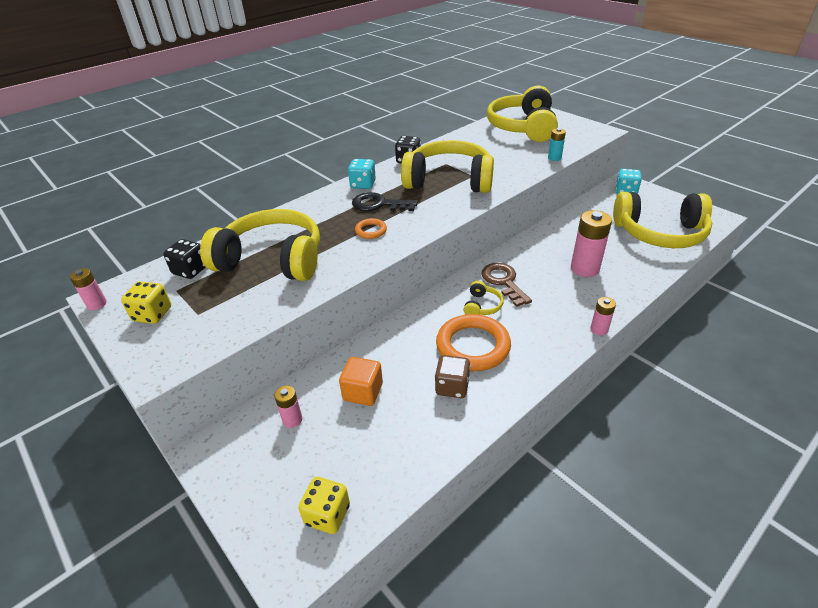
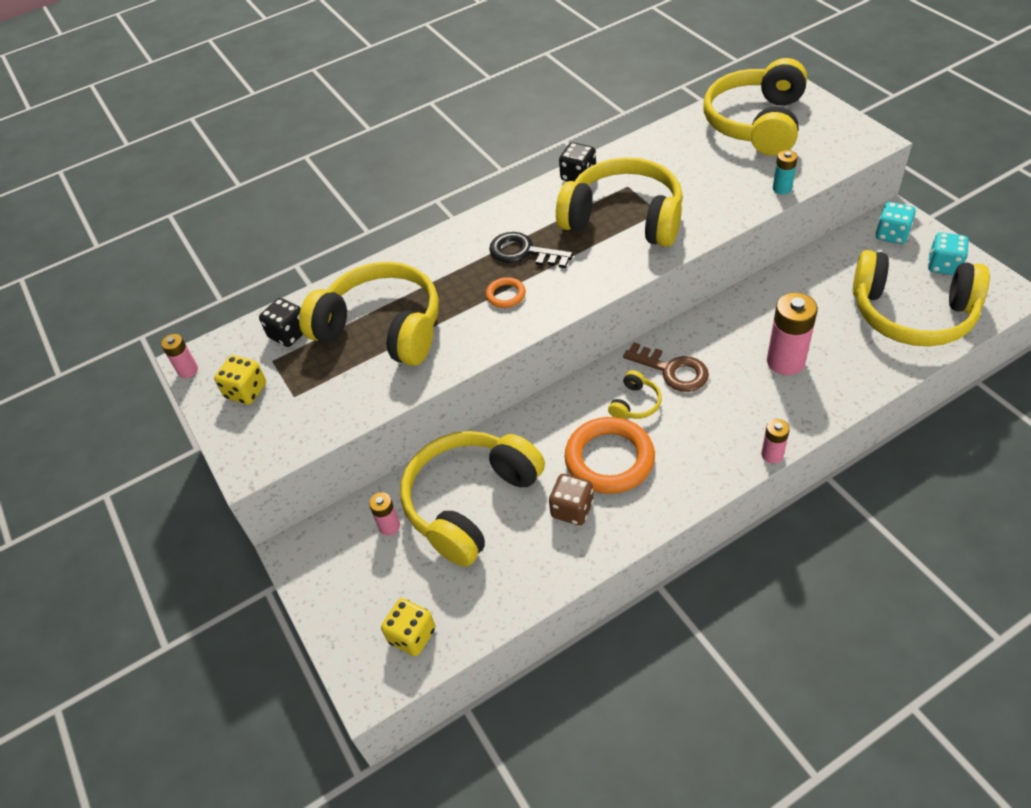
camera: 15 degrees right, 10 degrees up
orange cube [339,357,383,406] -> yellow headphones [400,431,545,567]
turquoise dice [348,159,376,189] -> turquoise dice moved to [928,232,968,275]
brown key [481,263,532,307] -> brown key turned 135 degrees clockwise [623,342,709,392]

